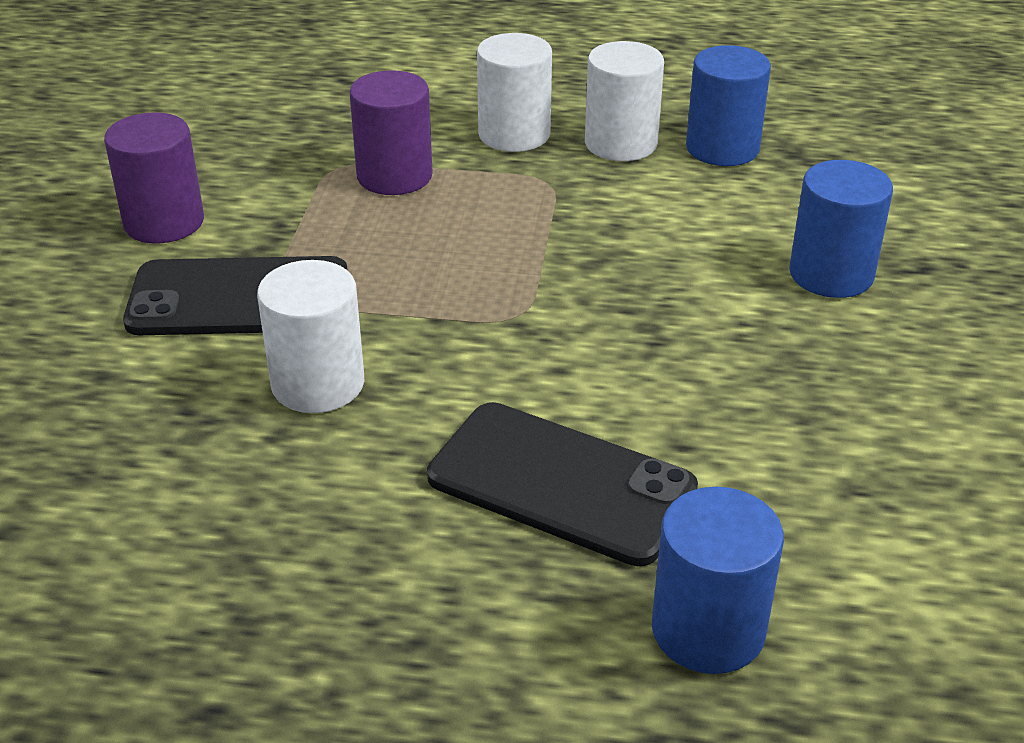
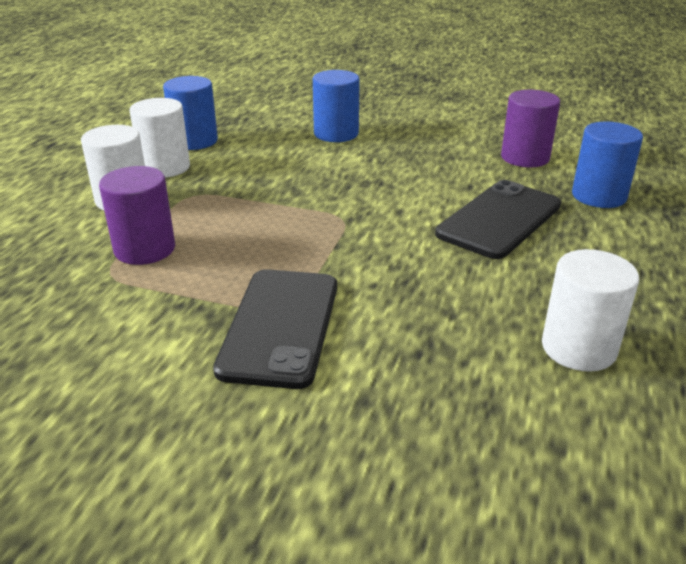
camera: 80 degrees left, 5 degrees down
purple cylinder [104,112,204,244] -> purple cylinder moved to [501,90,560,167]
white cylinder [257,260,364,413] -> white cylinder moved to [542,249,639,372]

